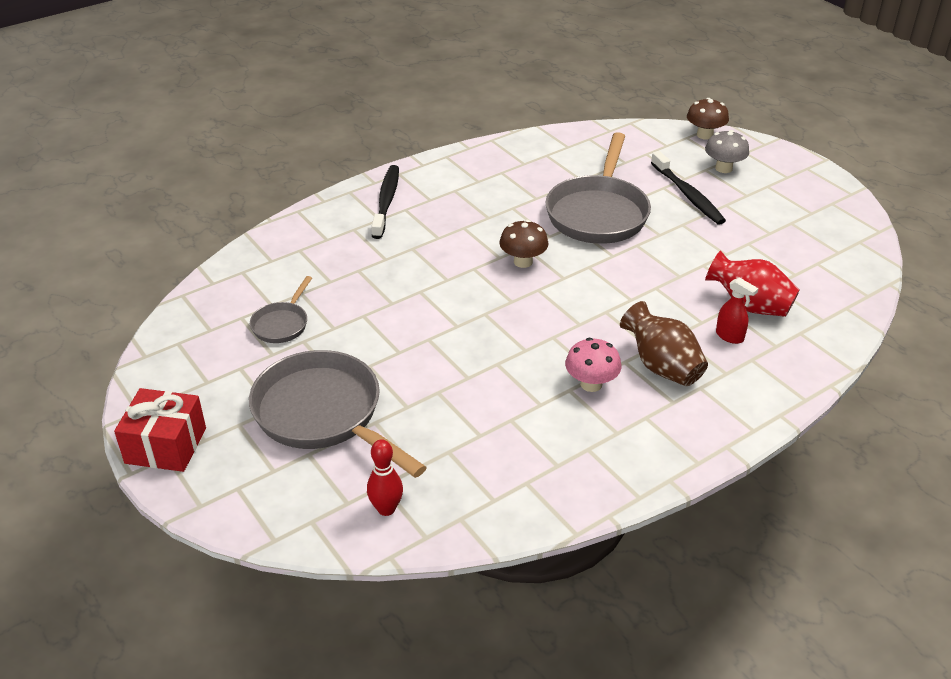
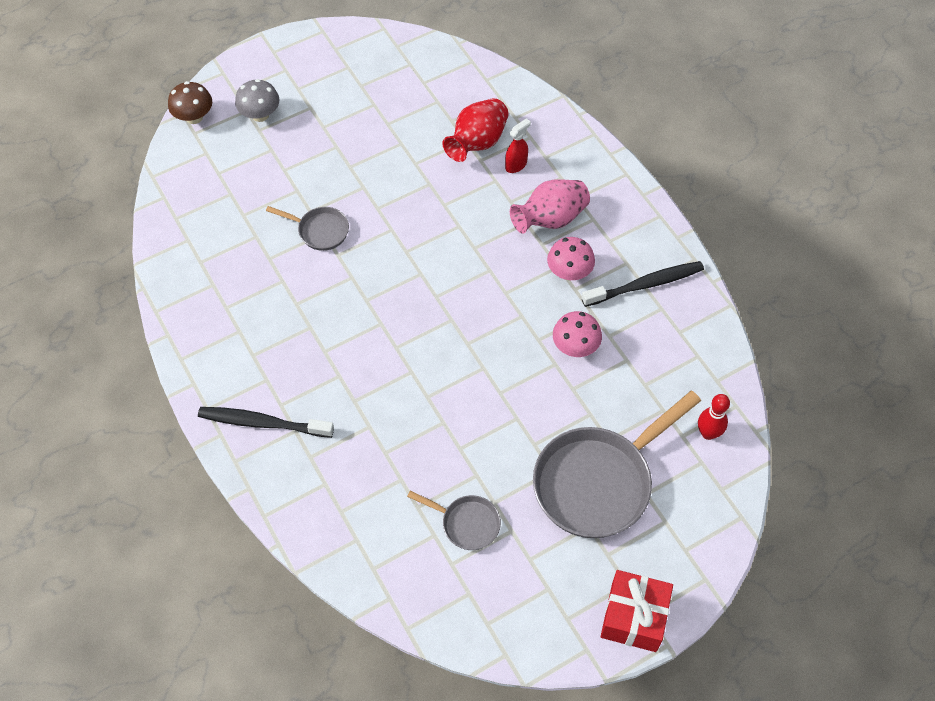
camera: 85 degrees left, 20 degrees up
brown mushroom [499,220,549,268] -> none
grey pan [546,132,651,244] -> grey pan [266,206,349,251], size x0.48
brown vase [620,301,708,386] -> pink vase [510,180,590,234]
black toothbrush [651,151,726,225] -> black toothbrush moved to [582,261,704,307]
none -> pink mushroom [553,311,602,357]

